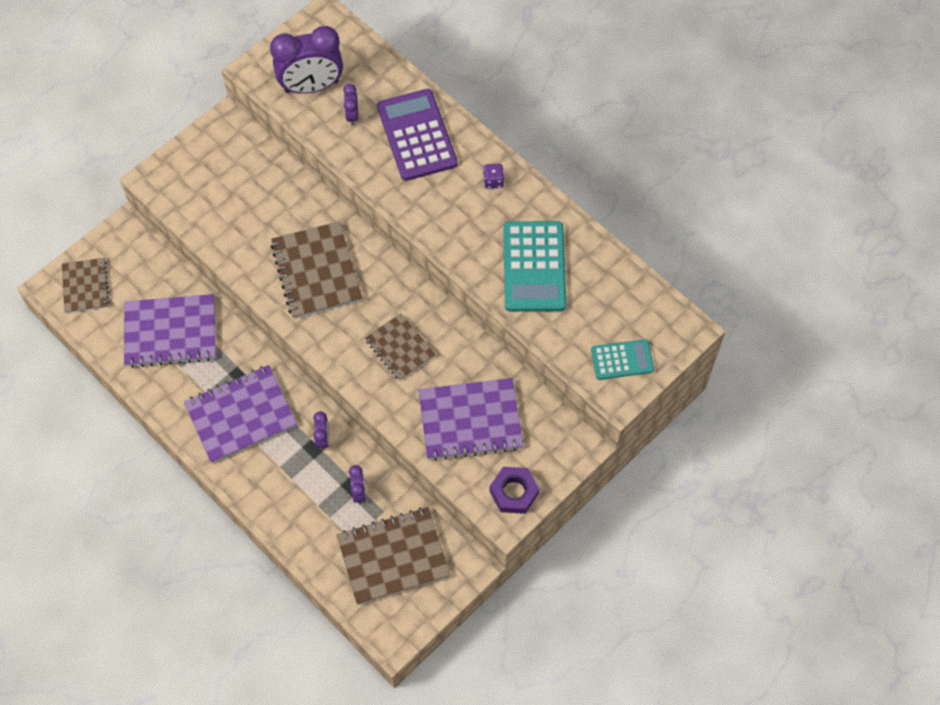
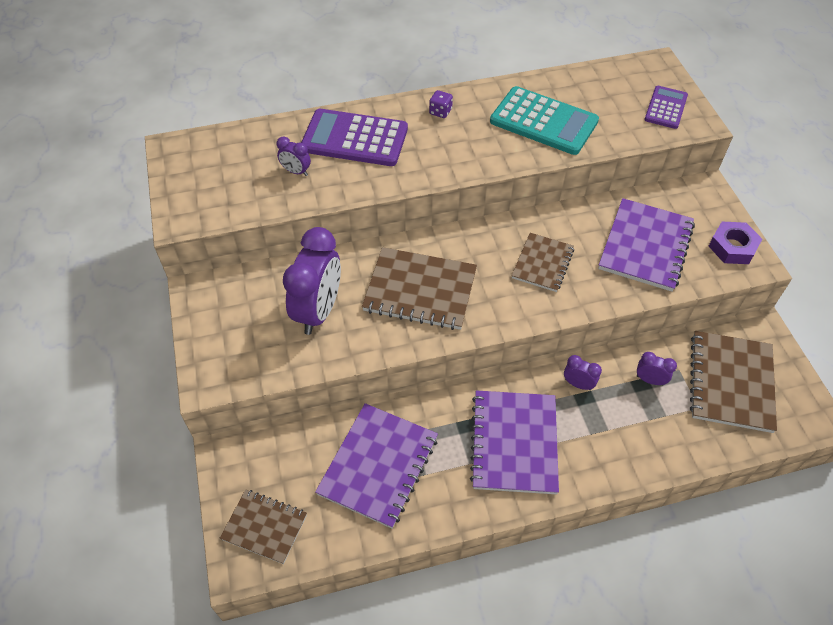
camera: 60 degrees left, 10 degrees down
purple clock [270,26,343,94] -> purple clock moved to [283,227,341,335]
brown notebook [365,313,436,381] -> brown notebook turned 60 degrees counterclockwise [512,233,574,292]
turquoise calculator [591,339,654,380] -> purple calculator [644,86,688,129]

